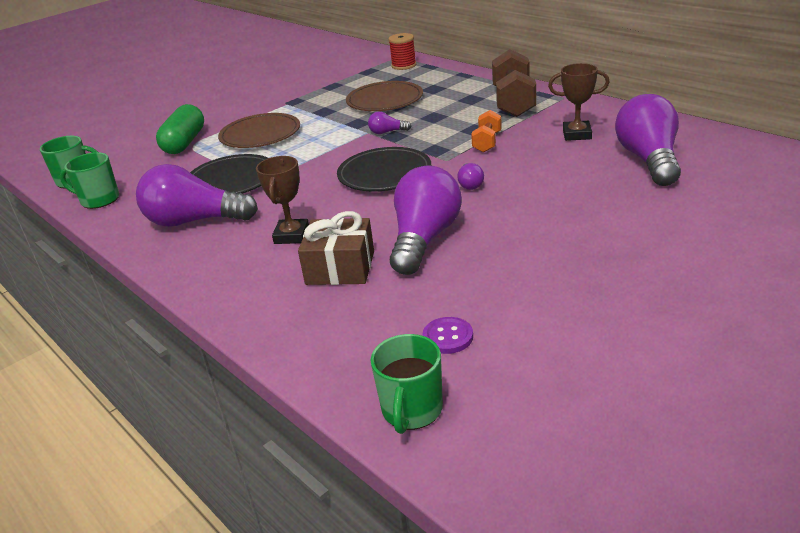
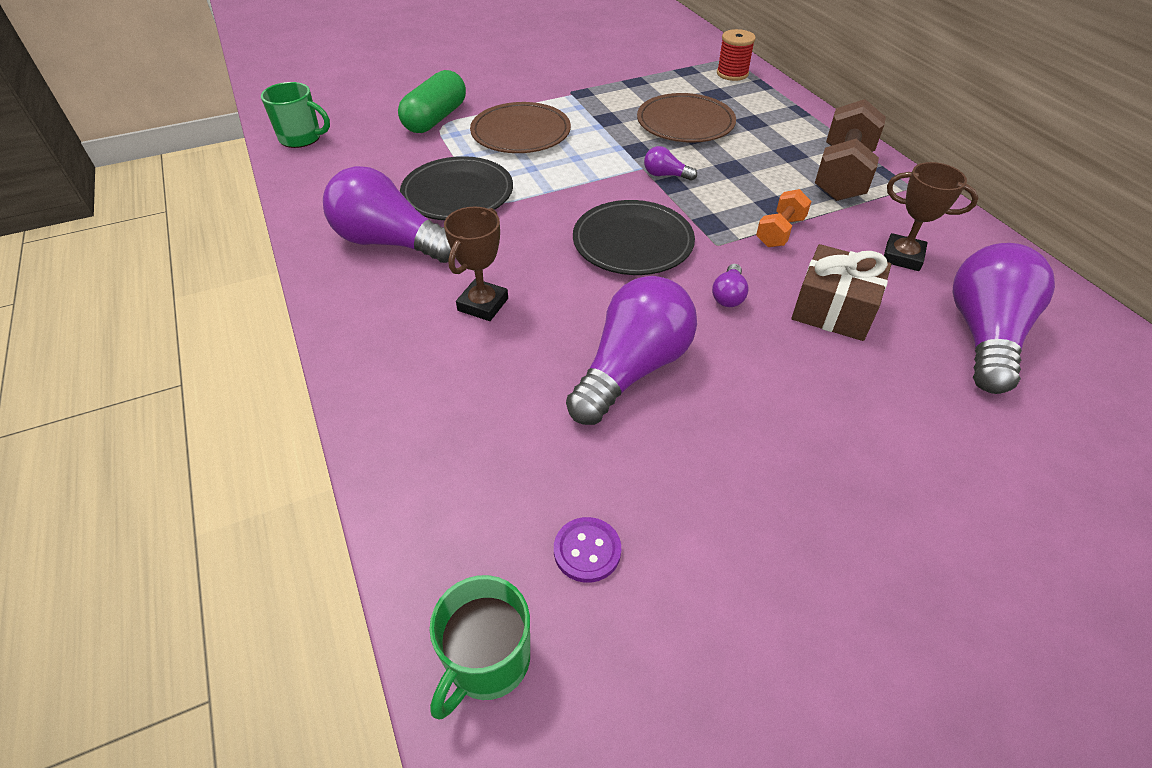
camera: 15 degrees right, 15 degrees up
green mug [60,152,119,209] -> none
brown gift [298,211,374,285] -> brown gift moved to [792,244,891,341]

